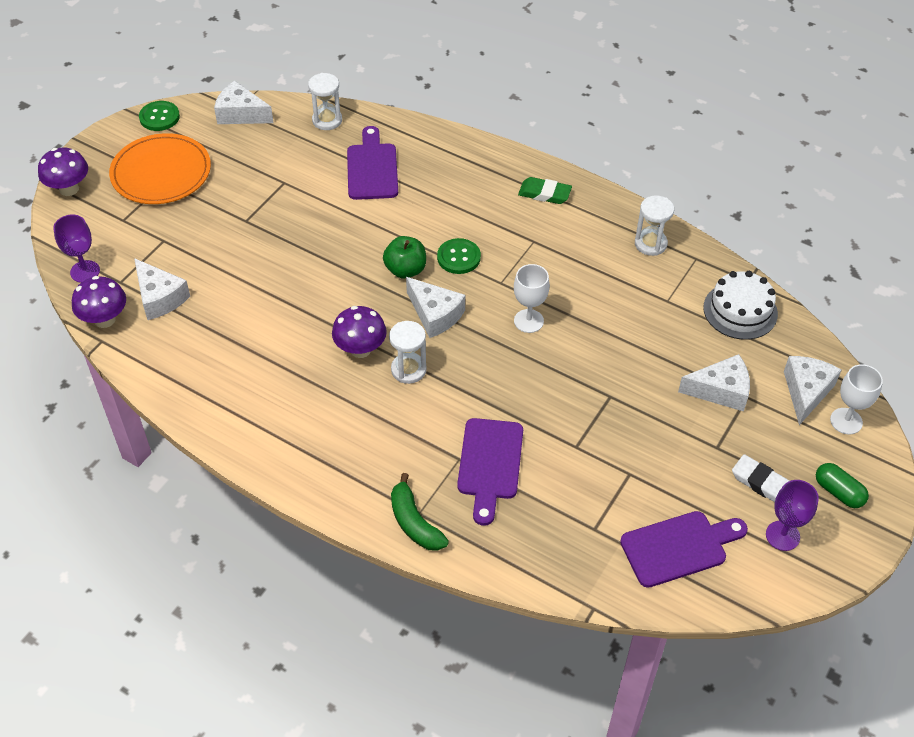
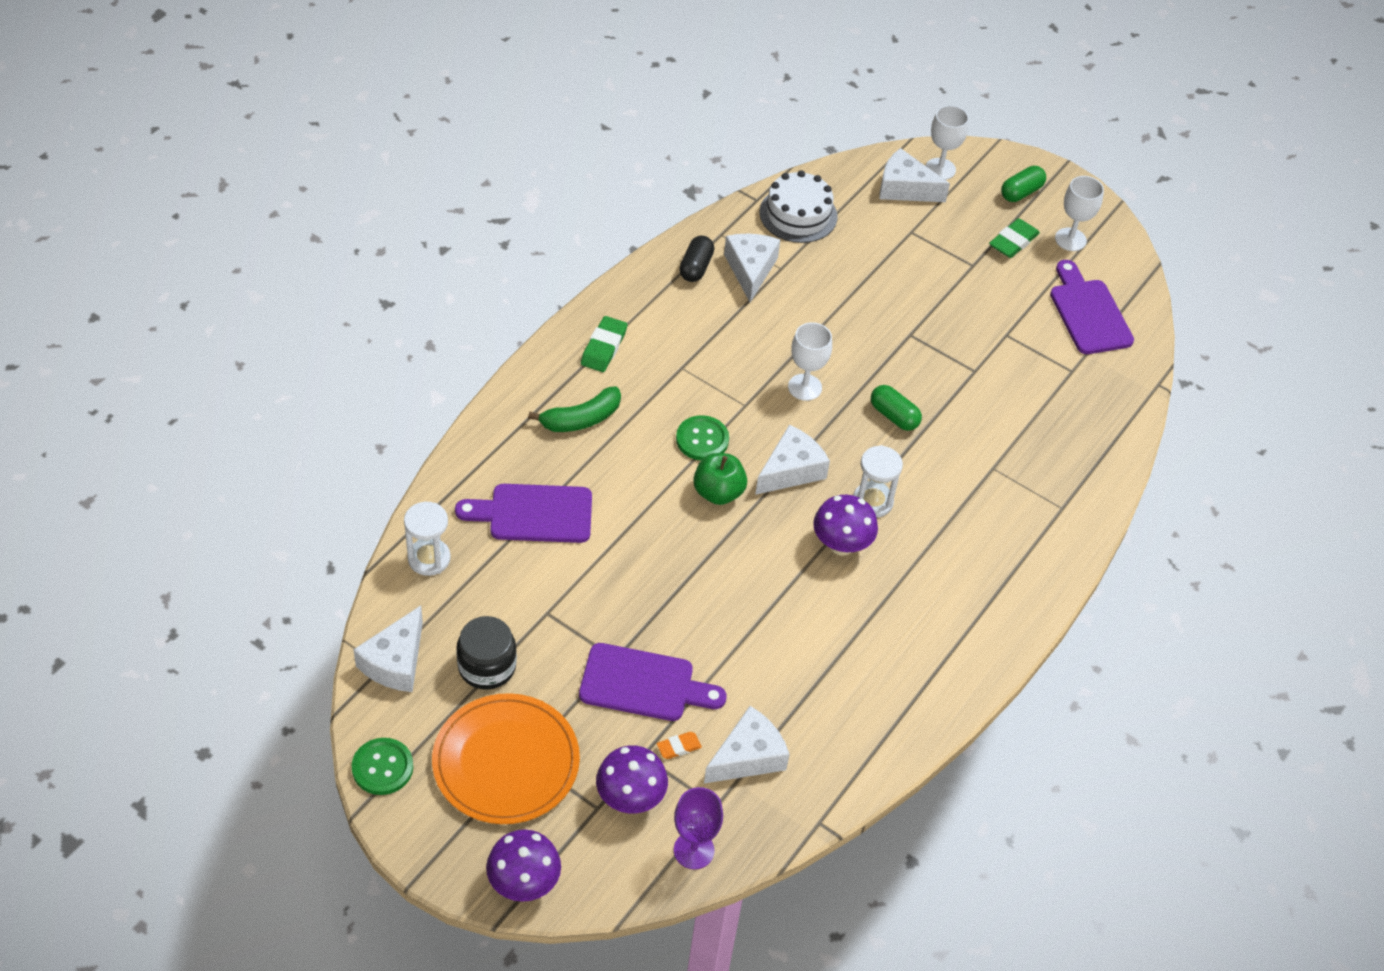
camera: 90 degrees left, 0 degrees up
purple mushroom [72,276,126,328] -> purple mushroom moved to [596,745,668,814]
green banana [391,473,449,551] -> green banana moved to [528,386,621,432]
purple cutting board [457,418,523,526] -> purple cutting board moved to [579,643,727,721]
white hourglass [635,195,674,256] -> black capsule [679,235,714,282]
white cheese [678,354,750,412] -> white cheese moved to [724,234,780,302]
white eraser [732,454,789,502] -> green eraser [989,218,1040,258]
purple goblet [766,480,819,551] -> white goblet [1055,176,1104,251]
none -> black jar [456,616,517,690]
none -> orange eraser [657,732,702,759]
none -> green capsule [871,385,922,431]

